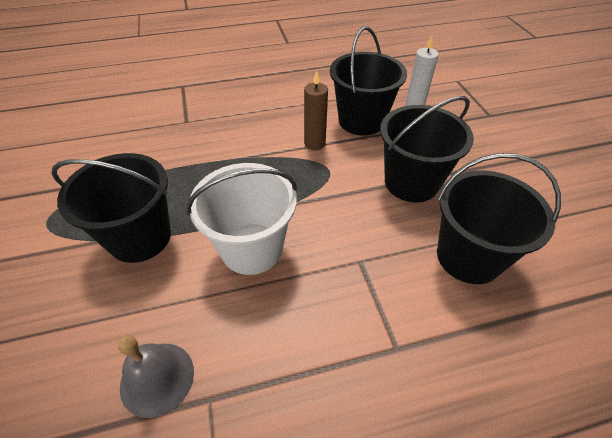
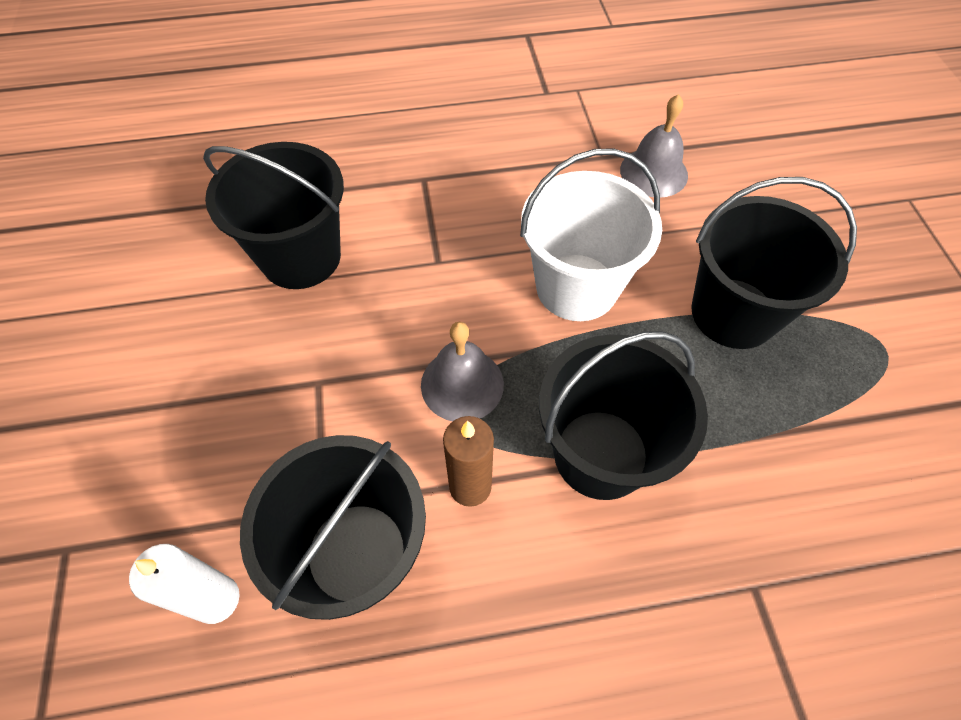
camera: 175 degrees left, 10 degrees up
black bucket [380,96,474,202] -> black bucket moved to [539,331,708,500]
none -> grey bell [421,322,504,421]

